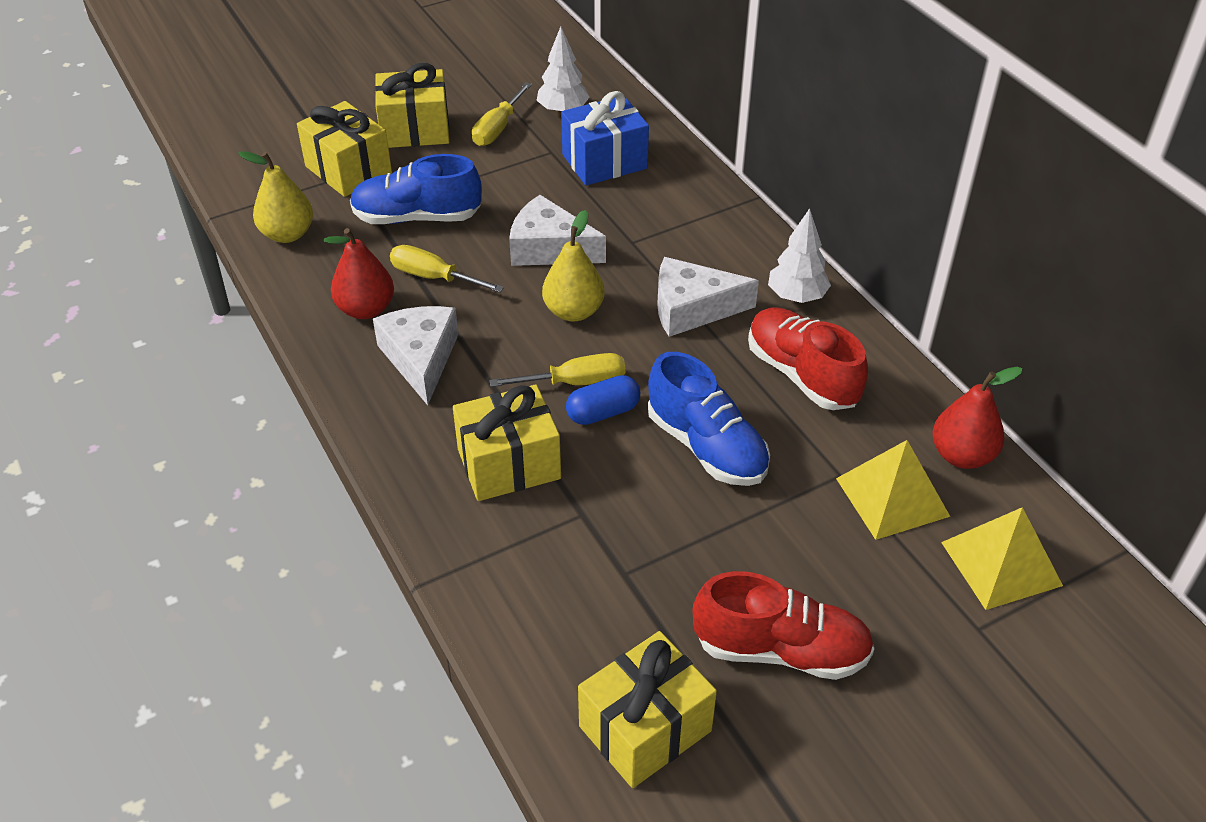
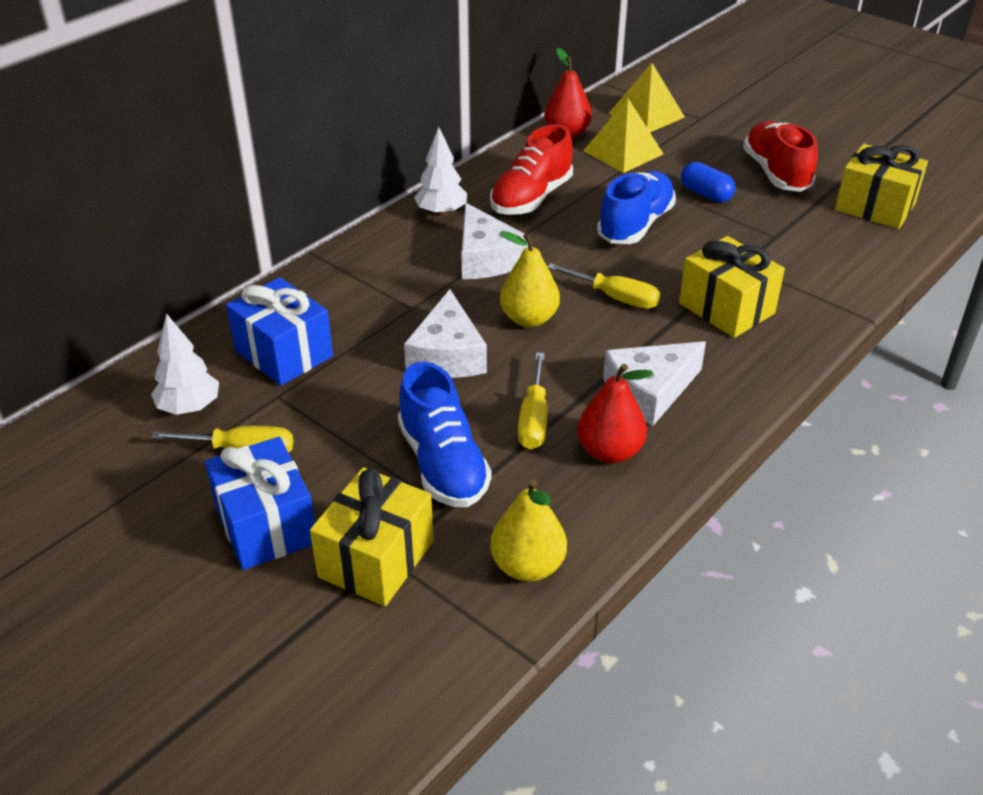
camera: 110 degrees left, 5 degrees down
yellow gift [375,63,449,148] -> blue gift [205,437,315,570]
yellow screwdriver [489,353,625,387] -> yellow screwdriver turned 150 degrees clockwise [547,263,660,309]
blue capsule [566,375,640,425] -> blue capsule moved to [681,162,736,202]

